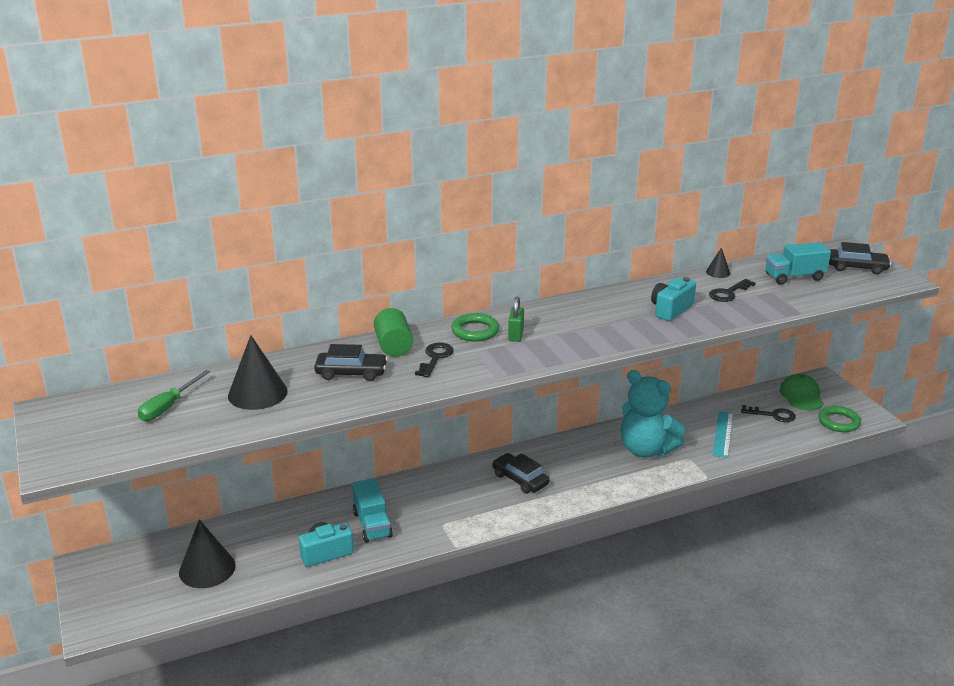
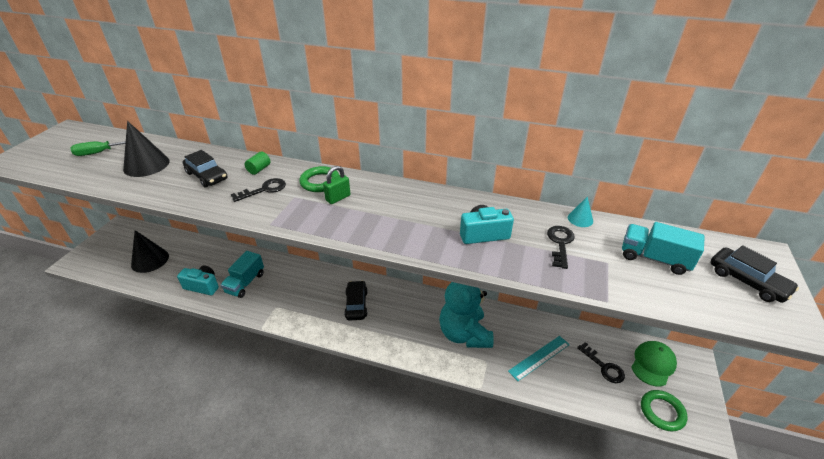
camera: 40 degrees right, 10 degrees up
green cylinder [374,308,413,357] -> green cylinder [245,152,270,175], size x0.60
black cone [706,248,731,278] -> turquoise cone [568,197,593,227]
black key [709,279,756,302] -> black key turned 105 degrees clockwise [547,226,575,269]

